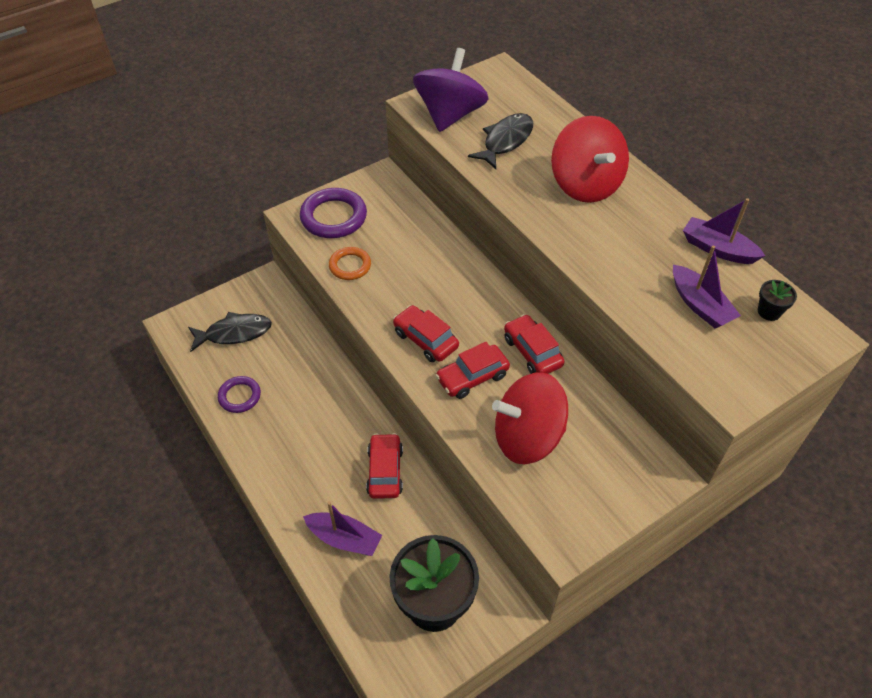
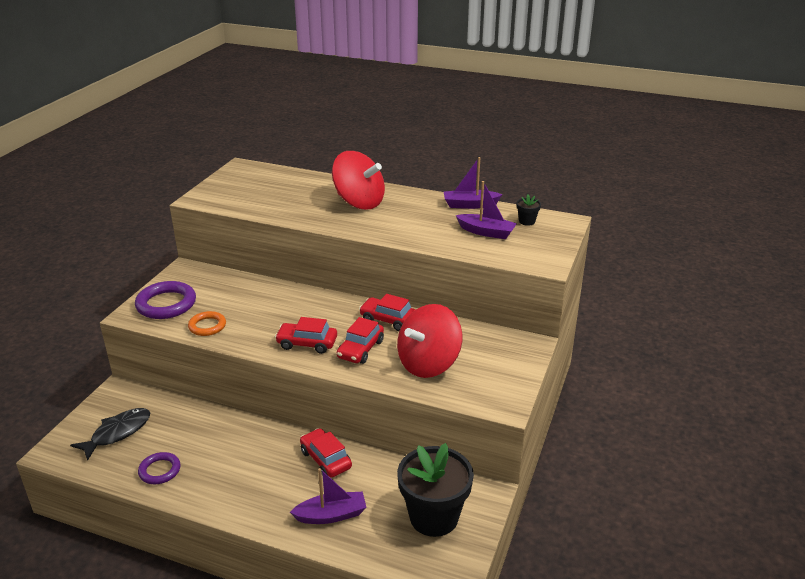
camera: 35 degrees left, 20 degrees down
purple spinning top [413,48,489,132] -> none
black fish [468,113,533,169] -> none

